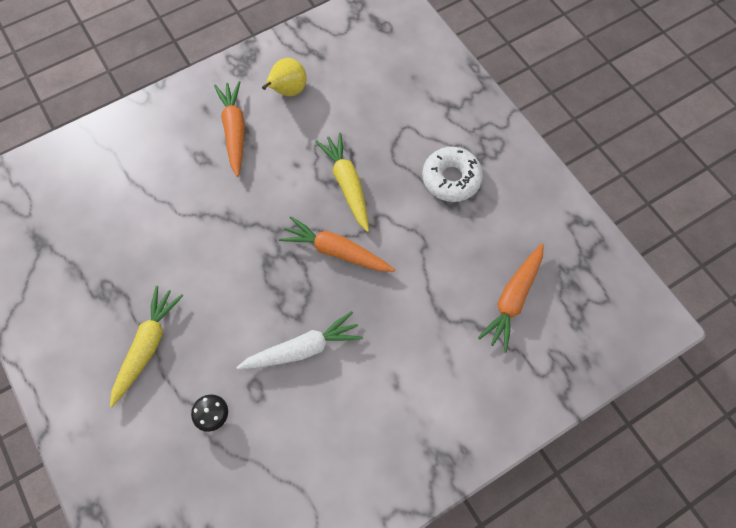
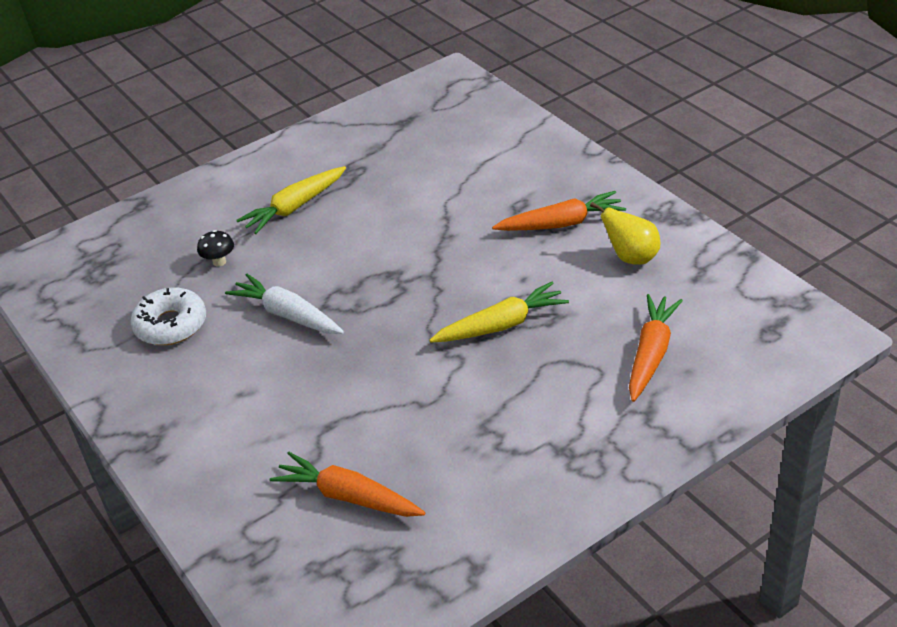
camera: 90 degrees right, 25 degrees down
yellow carrot [110,286,183,407] -> yellow carrot turned 120 degrees clockwise [236,166,346,234]
white carrot [236,311,363,370] -> white carrot turned 150 degrees clockwise [225,274,344,334]
orange carrot [279,216,395,272] -> orange carrot moved to [629,294,683,402]
white donut [422,147,483,202] -> white donut moved to [130,287,206,345]

